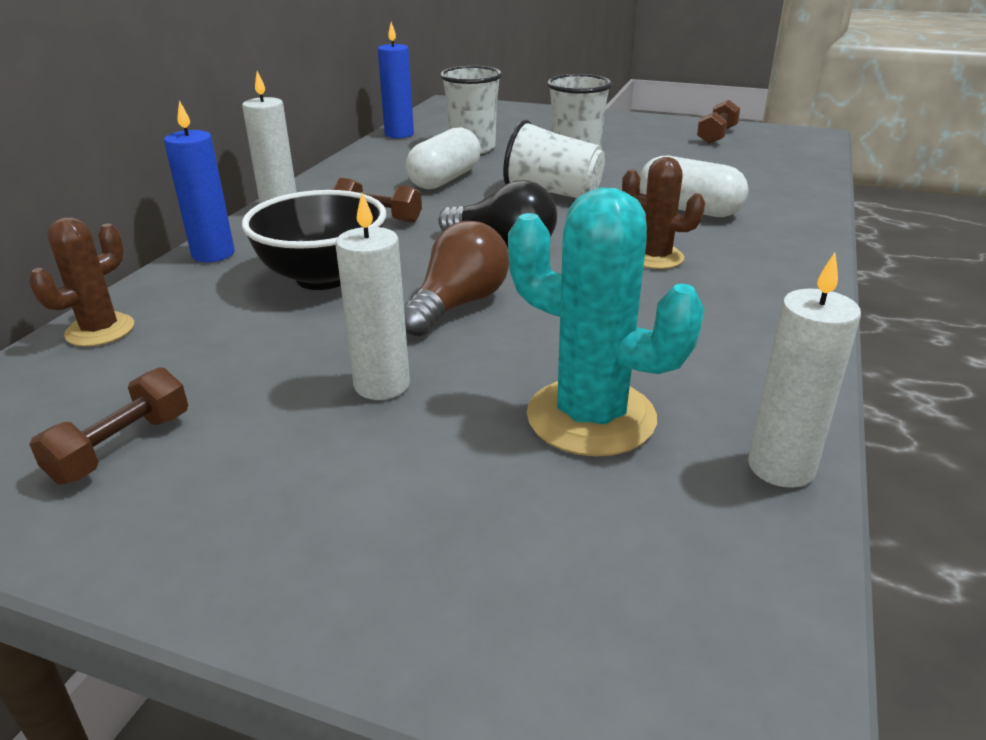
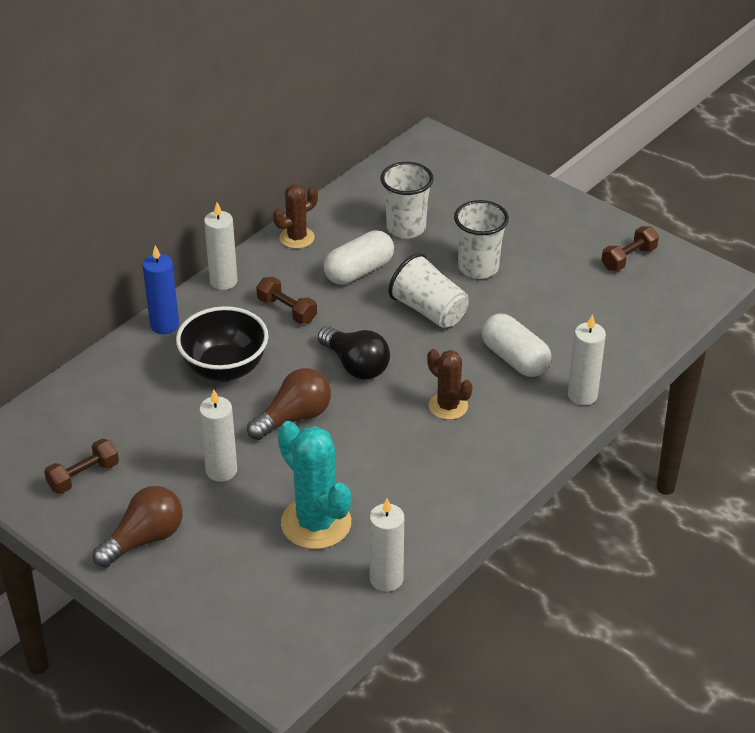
camera: 20 degrees right, 10 degrees up
brown cactus [29,217,134,346] -> brown cactus moved to [273,184,318,249]
blue candle [378,22,414,138] -> none
none -> brown light bulb [93,486,183,567]
none -> white candle [568,314,606,405]

